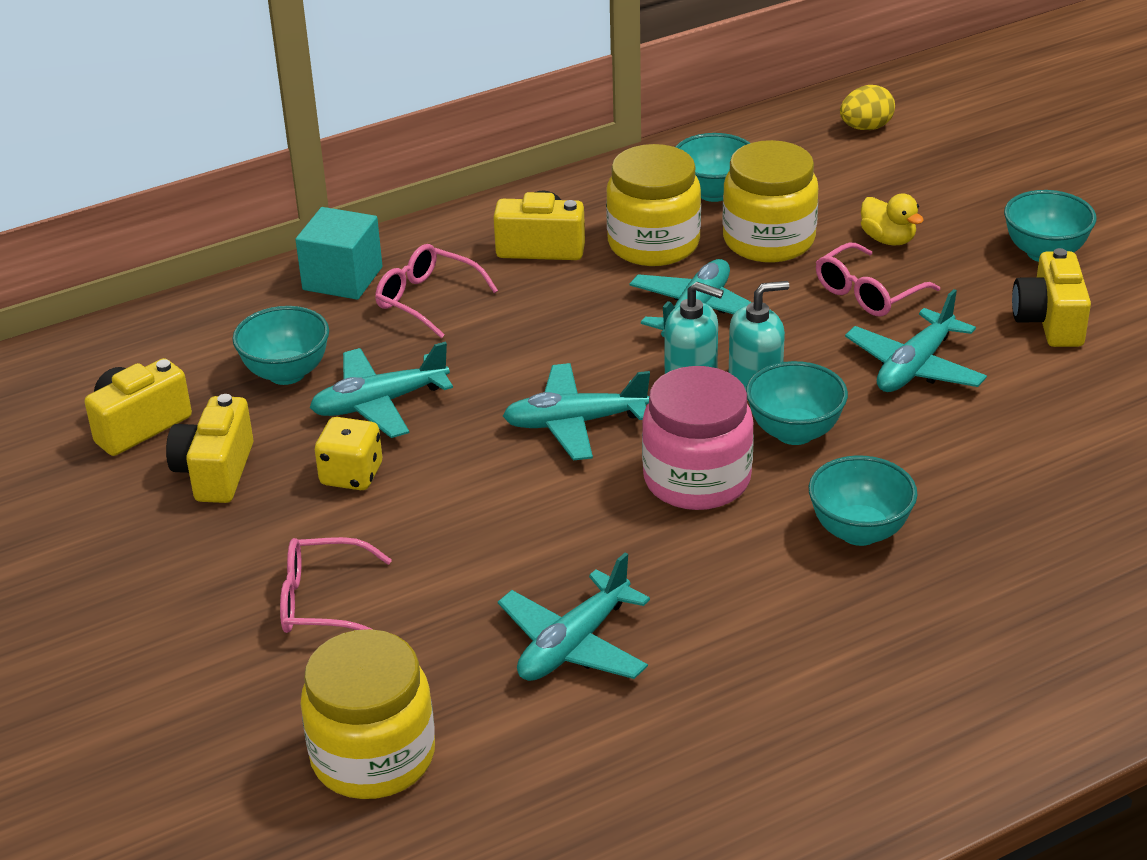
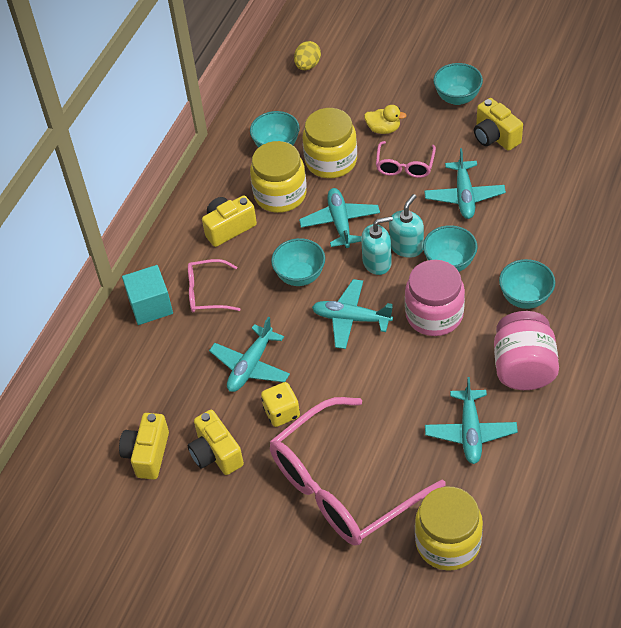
camera: 35 degrees left, 15 degrees up
turquoise bowl [233,306,329,385] -> turquoise bowl moved to [271,238,325,286]
pink glasses [280,537,392,633] -> pink glasses [270,397,446,546], size x2.16
turquoise plane [503,363,650,461] -> turquoise plane turned 60 degrees clockwise [312,279,393,349]
none -> pink jar [494,311,559,390]

